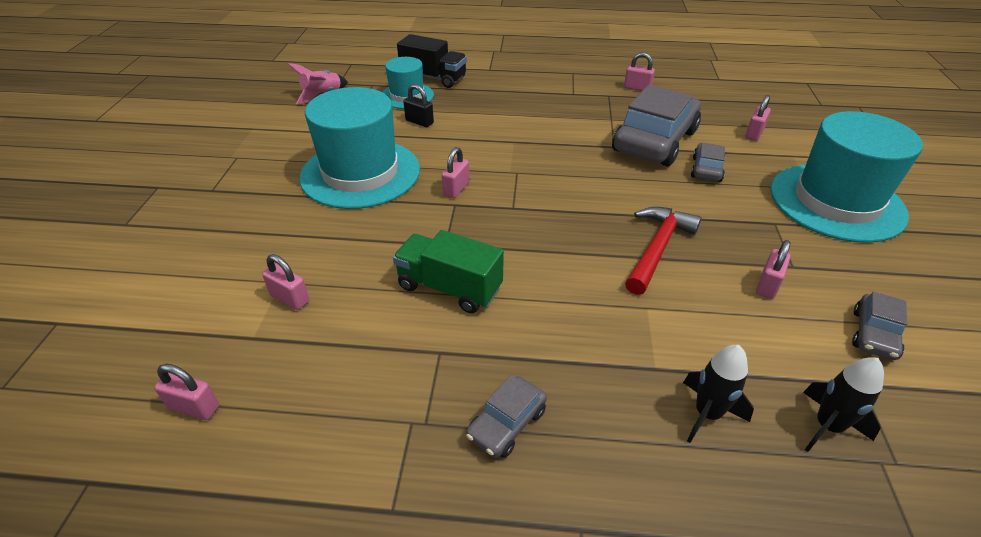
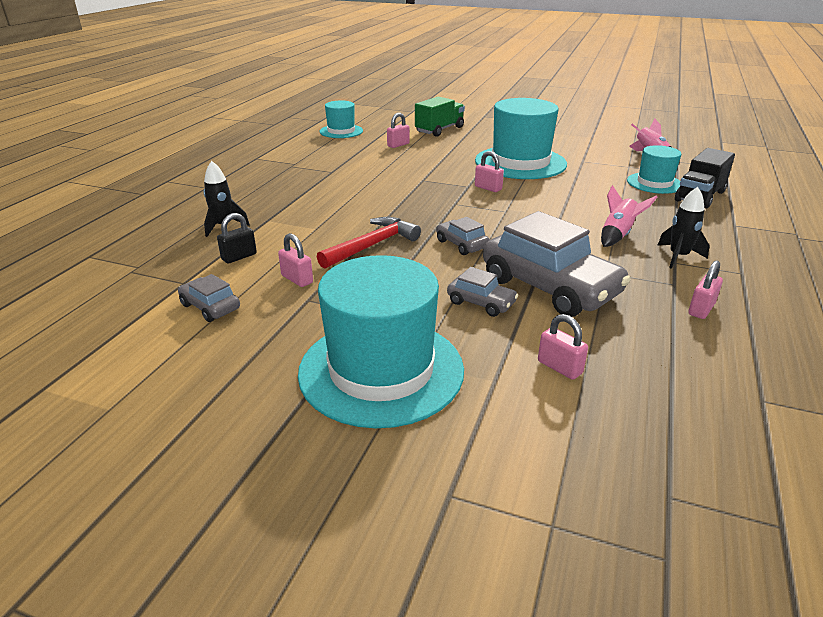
camera: 105 degrees right, 10 degrees down
pink padlock [154,364,219,420] -> turquoise hat [320,100,363,138]
green truck [393,230,504,313] -> green truck moved to [415,97,465,137]
black padlock [403,84,434,127] -> black padlock moved to [217,213,257,263]
grey car [466,375,547,458] -> grey car moved to [436,217,490,255]
red hammer [625,207,701,295] -> red hammer turned 90 degrees counterclockwise [317,217,421,269]
black rocket [803,357,884,452] -> black rocket moved to [657,187,710,269]
none -> pink rocket [601,185,657,247]

